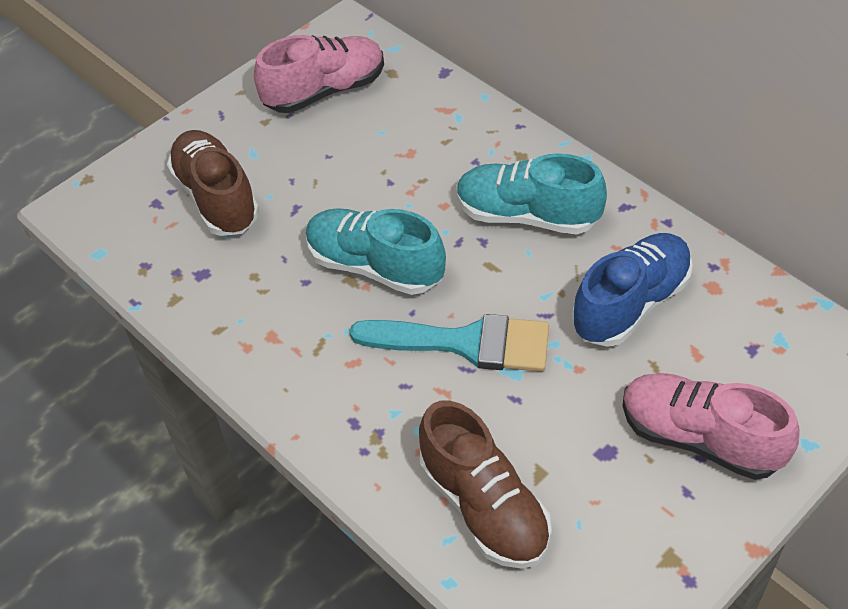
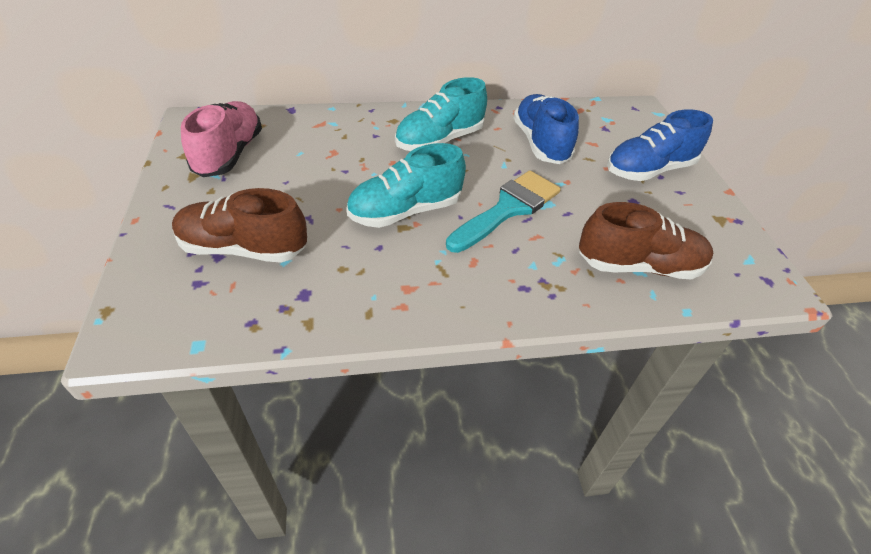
camera: 60 degrees left, 5 degrees down
pink shoe [623,373,800,480] -> blue shoe [607,109,713,181]

